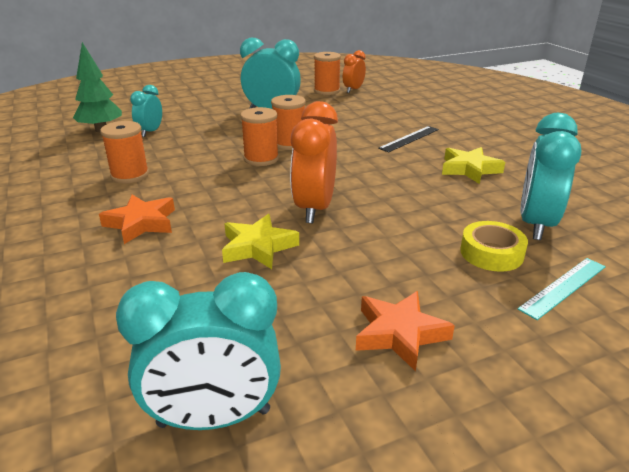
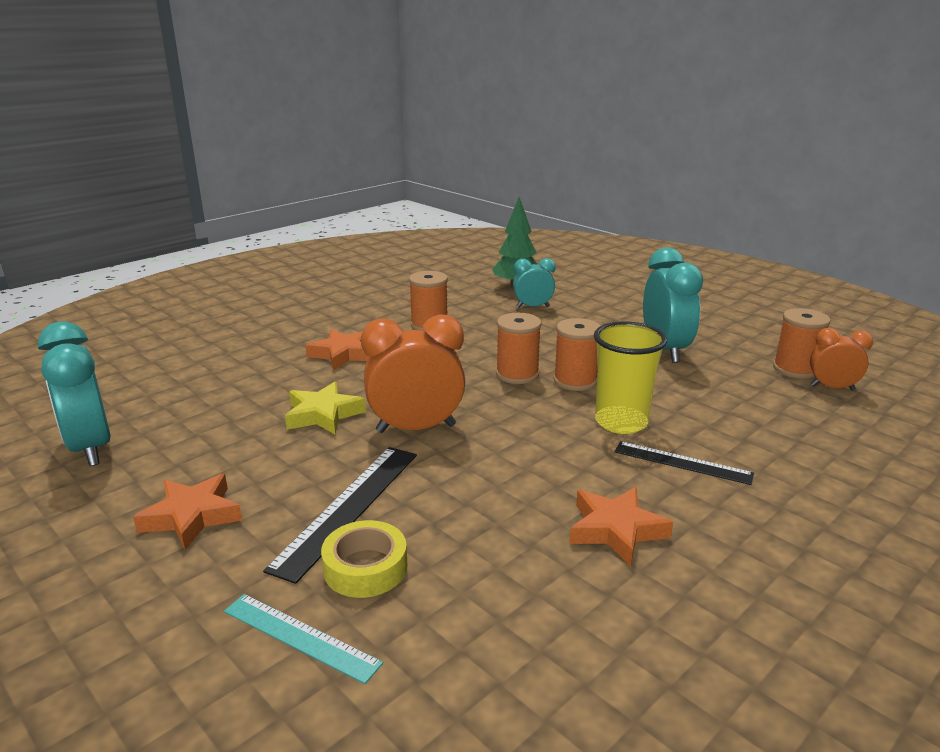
camera: 70 degrees right, 5 degrees down
yellow star [442,147,505,184] -> orange star [570,487,673,566]
turquoise clock [520,113,581,240] -> none
none -> black ruler [263,447,417,584]
none -> yellow cup [594,322,667,434]

